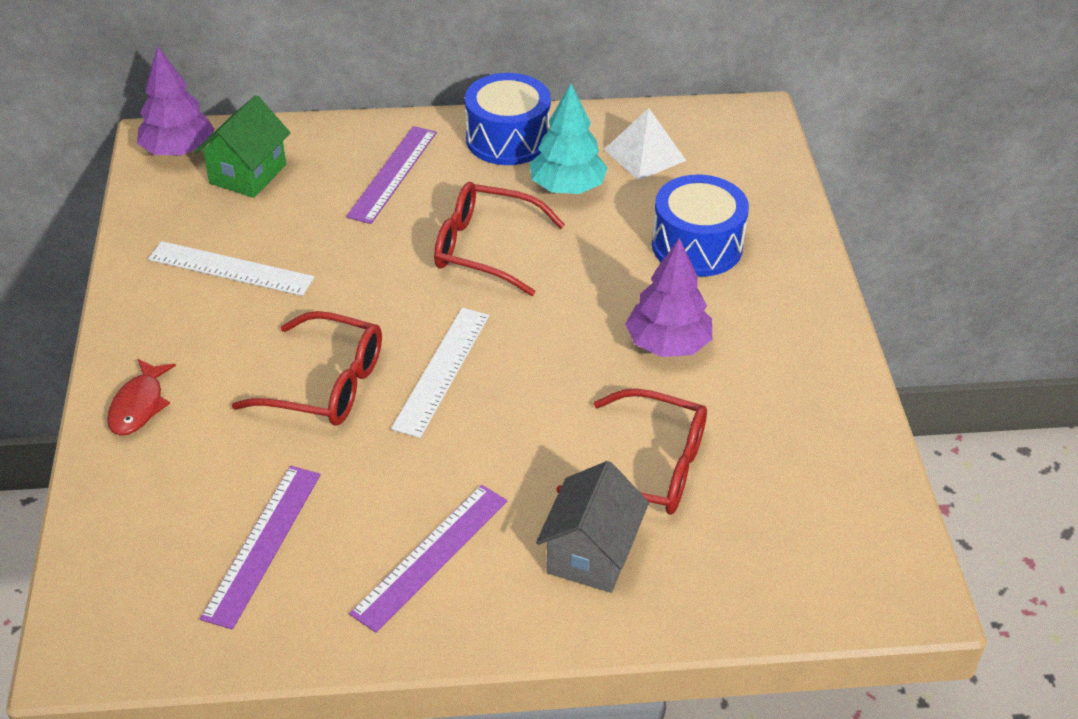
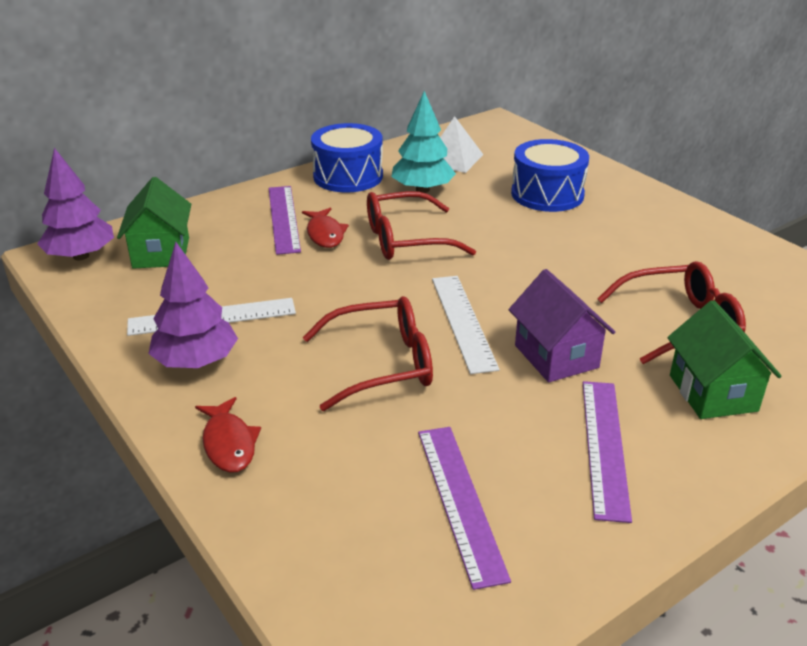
camera: 30 degrees left, 10 degrees down
grey house [536,461,649,593] -> green house [667,300,782,419]
purple tree [625,238,712,357] -> purple tree moved to [148,242,238,368]
none -> red fish [302,208,349,248]
none -> purple house [509,269,615,382]

